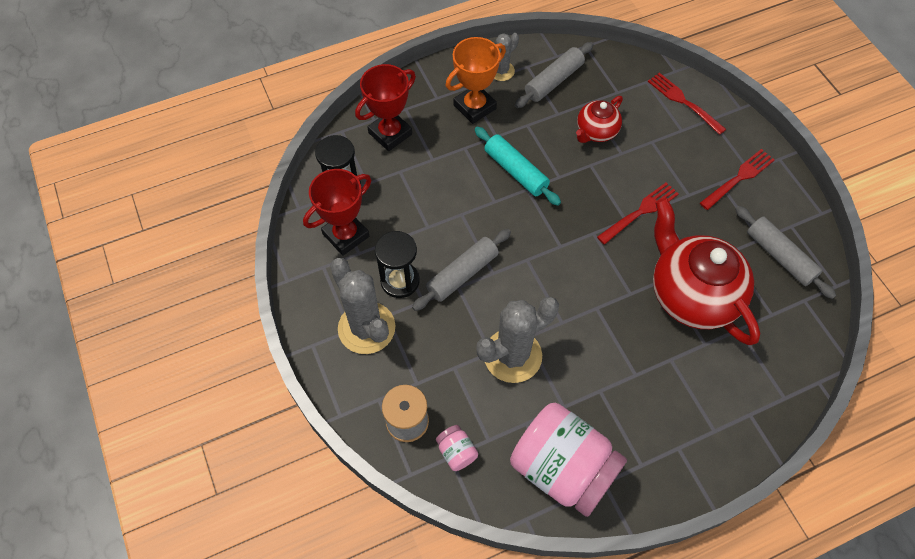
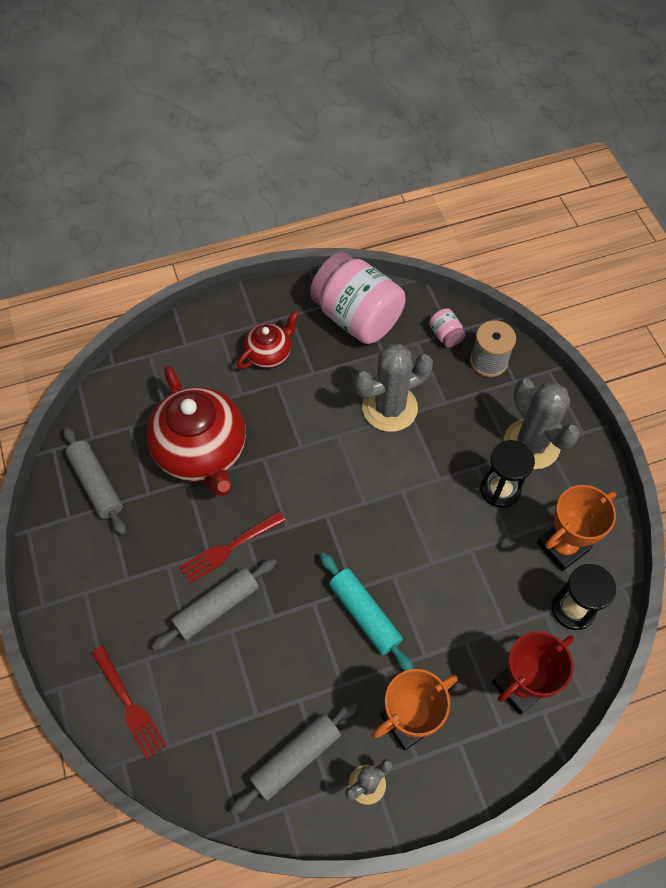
camera: 175 degrees left, 0 degrees up
red trophy [303,169,371,256] -> orange trophy [537,485,616,571]
grey rolling pin [412,229,511,311] -> grey rolling pin moved to [152,558,277,651]
red teapot [576,96,623,143] -> red teapot moved to [237,310,299,369]
red fork [700,149,775,210] -> none

